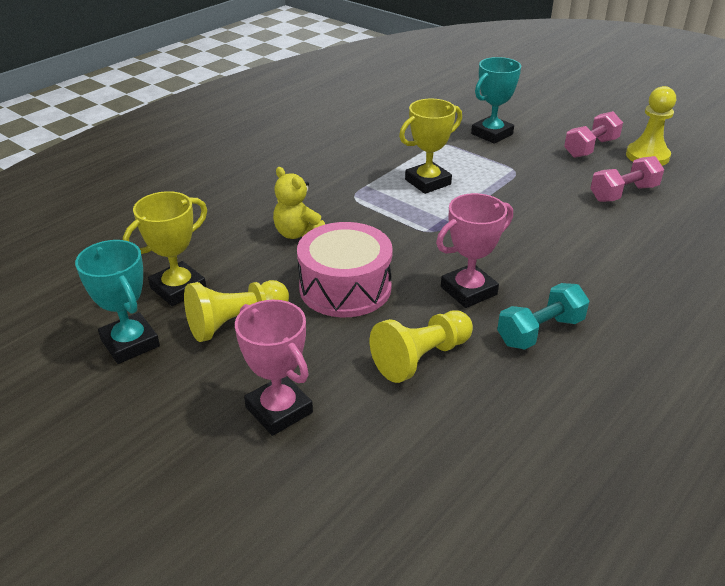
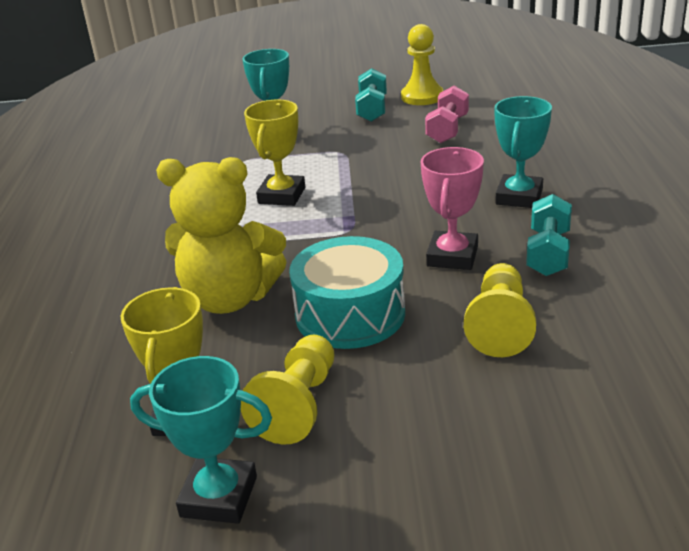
camera: 40 degrees left, 5 degrees down
pink trophy [235,300,313,436] -> none
yellow teddy bear [273,167,325,239] -> yellow teddy bear [156,157,287,314], size x1.78
pink drum [297,222,393,317] -> turquoise drum [289,236,405,349]
pink dumbbell [564,111,623,158] -> turquoise dumbbell [355,68,387,122]
none -> turquoise trophy [494,96,552,208]

